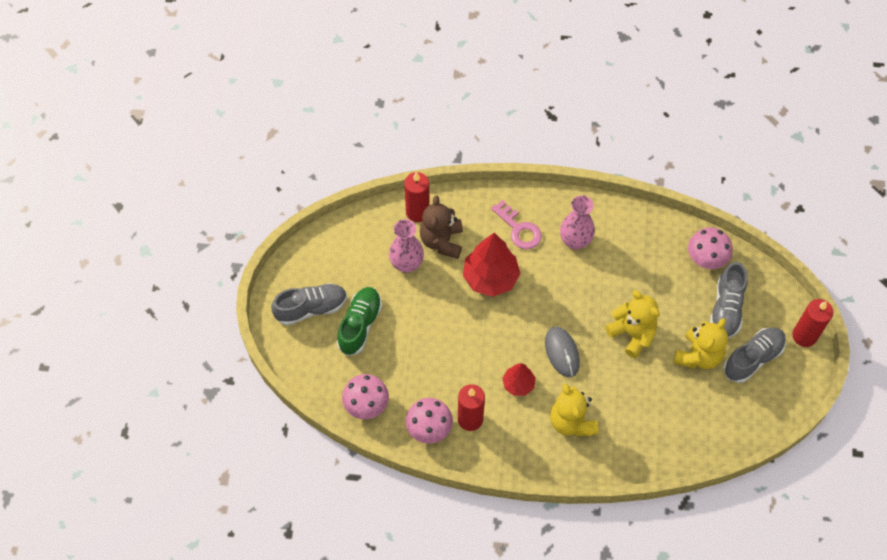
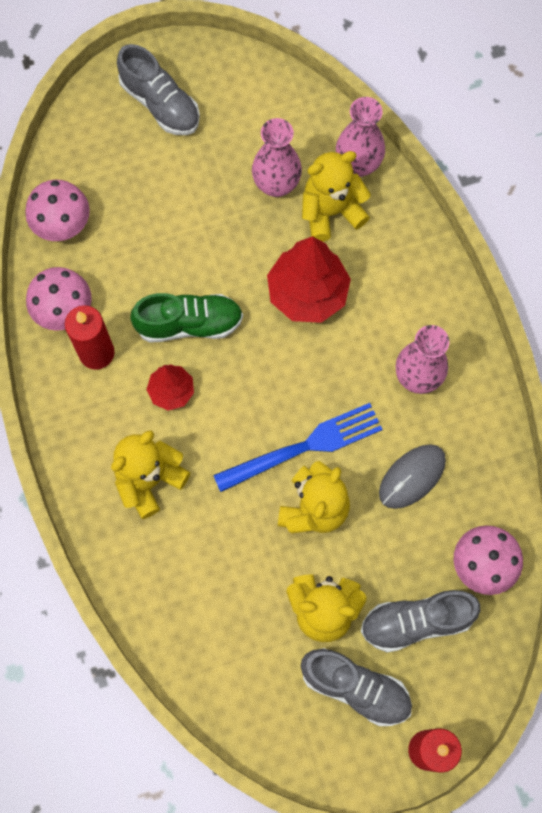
camera: 65 degrees right, 10 degrees up
green shoe [337,287,382,356] -> green shoe moved to [130,293,243,343]
red candle [404,172,430,222] -> pink vase [336,97,385,177]
brown teddy bear [420,195,463,259] -> yellow teddy bear [302,151,371,242]
pink key [491,200,542,249] -> none
grey mouse [545,326,580,377] -> grey mouse moved to [379,444,446,509]
none -> blue fork [213,403,383,492]

